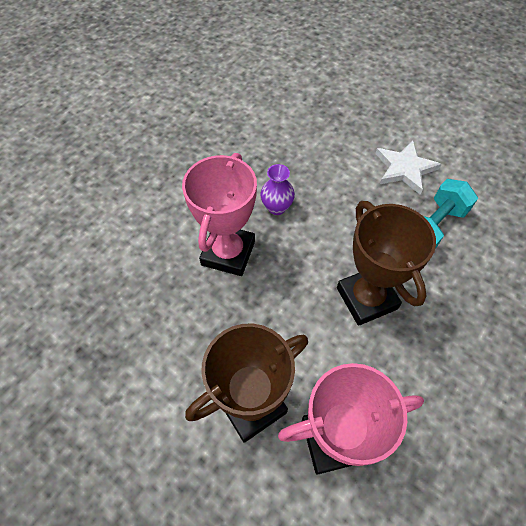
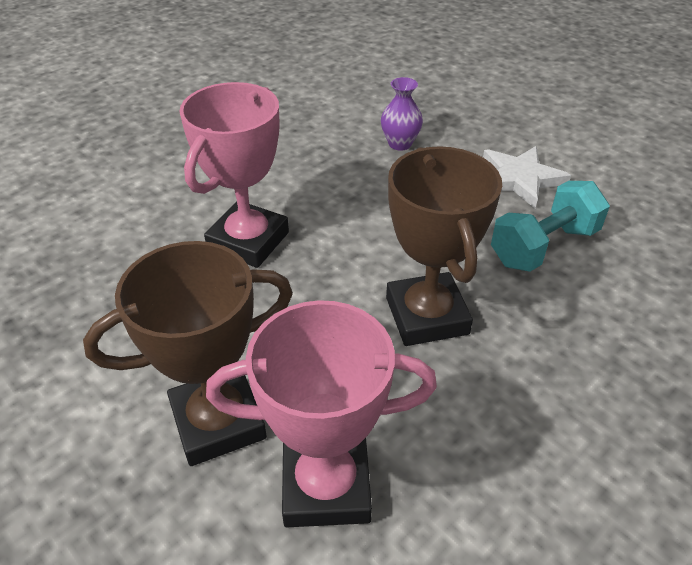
camera: 10 degrees right, 15 degrees down
purple vase [260,164,295,215] -> purple vase moved to [381,77,423,151]

